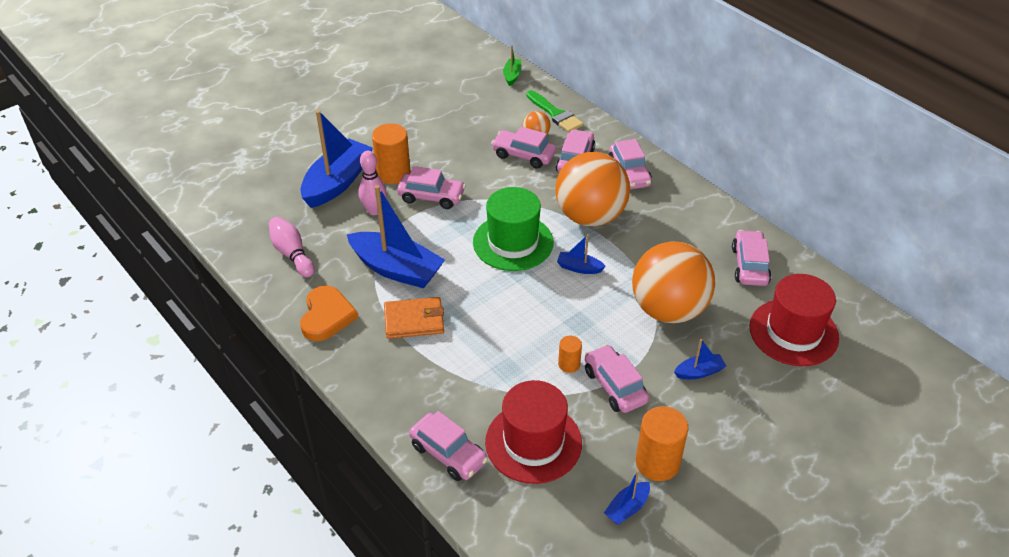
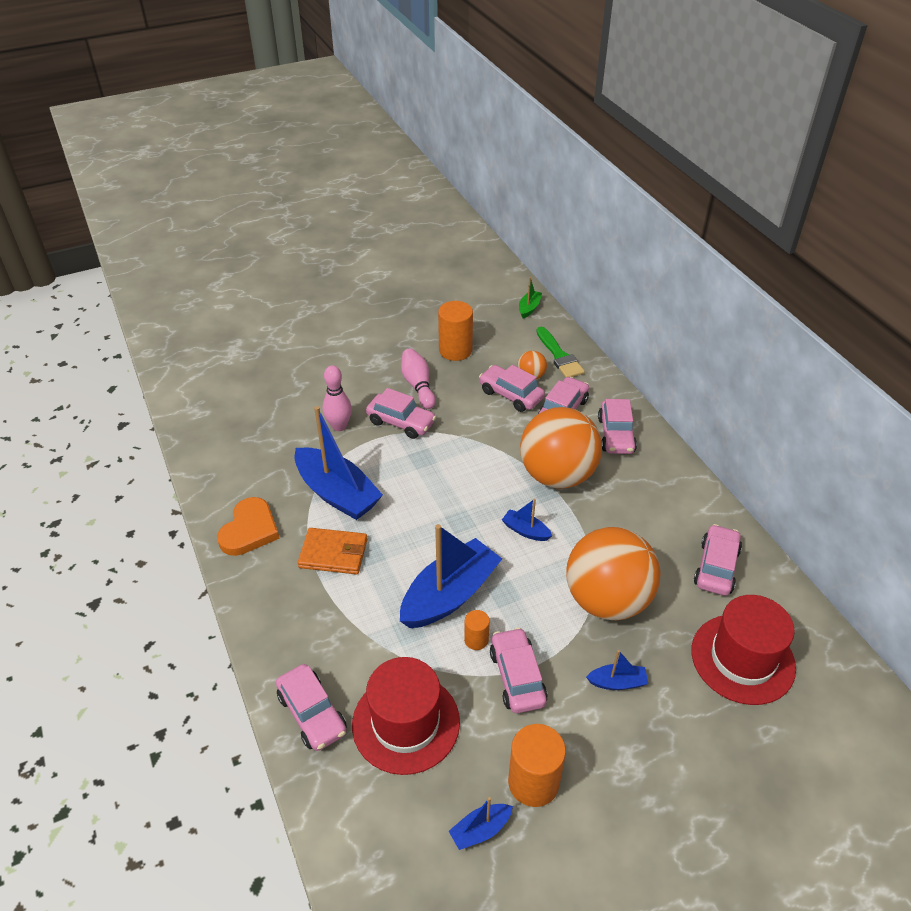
camera: 15 degrees right, 0 degrees up
pink bowling pin [269,217,315,277] -> pink bowling pin moved to [401,348,436,409]
blue boat [300,110,373,208] -> blue boat moved to [400,524,502,628]
orange cylinder [372,123,411,184] -> orange cylinder moved to [438,301,473,361]
green hat [473,187,553,271] -> none

